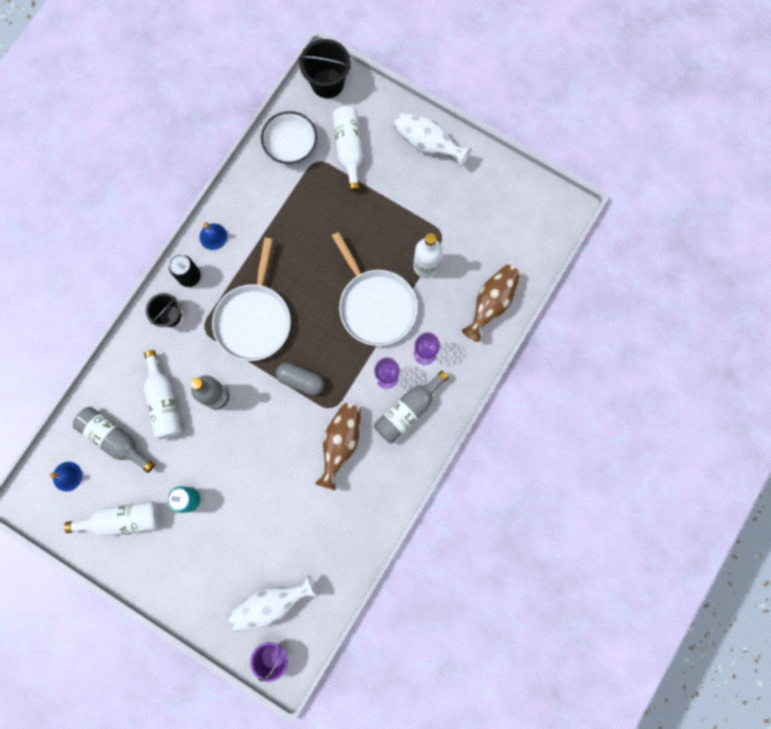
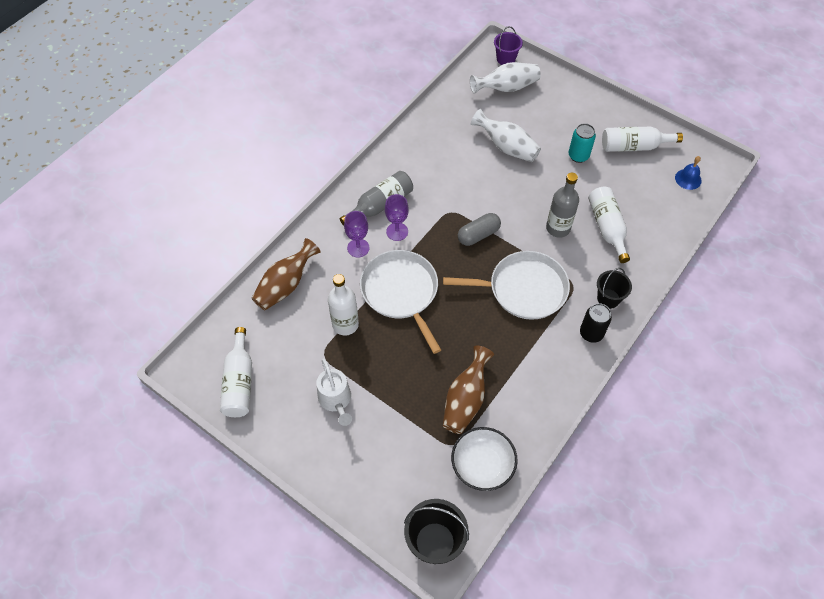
camera: 175 degrees left, 20 degrees down
grey bottle [73,407,155,473] -> none
blue bell [199,222,227,250] -> none
white pan [212,238,291,361] -> white pan turned 75 degrees clockwise [443,251,570,320]
grey capsule [276,363,324,395] -> grey capsule turned 60 degrees counterclockwise [458,213,501,246]
brown vase [315,403,361,490] -> brown vase moved to [443,346,494,434]
white bottle [332,106,363,191] -> white bottle moved to [220,327,252,417]
white vase [394,112,471,166] -> white vase moved to [471,109,541,162]
none -> white watering can [316,358,352,426]

